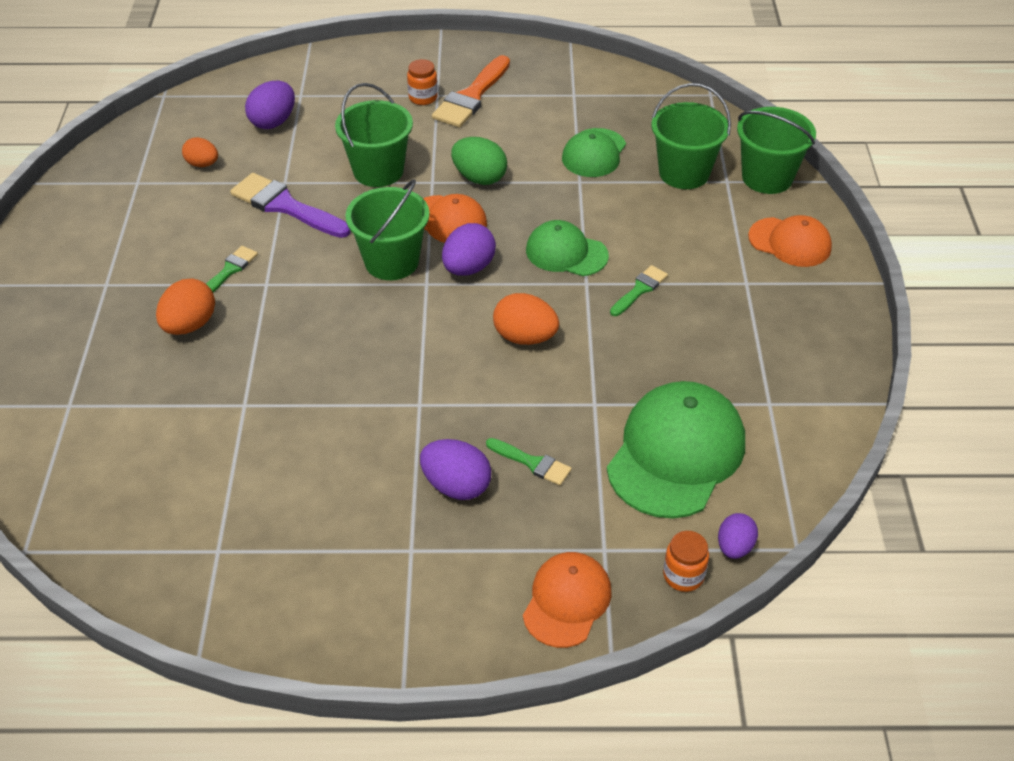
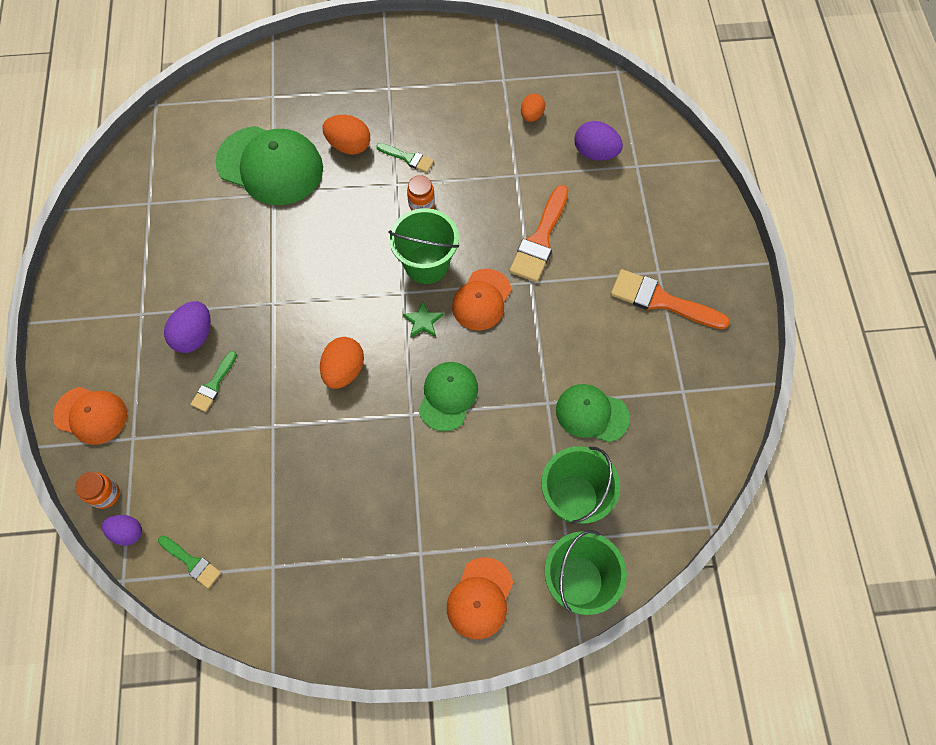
camera: 85 degrees right, 20 degrees up
purple brush [230,173,350,238] -> none
green bucket [335,83,413,187] -> orange brush [509,185,568,282]
orange jar [407,59,438,105] -> orange jar moved to [407,175,435,210]
purple egg [442,223,496,276] -> green star [403,301,444,337]
green egg [451,137,507,185] -> none
green cap [607,381,745,518] -> green cap moved to [215,126,323,205]
green brush [610,265,668,316] -> green brush moved to [158,536,221,588]

